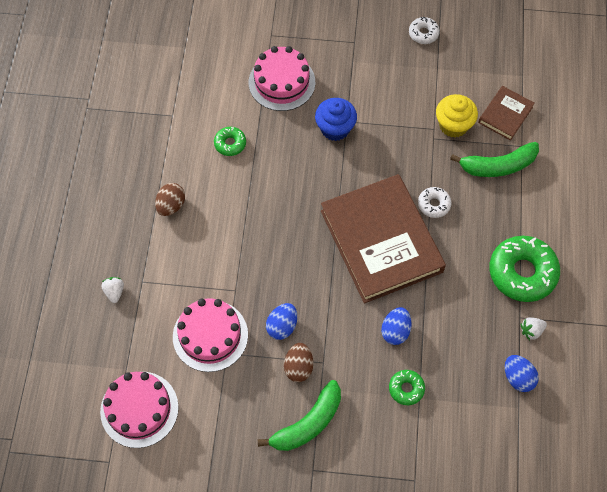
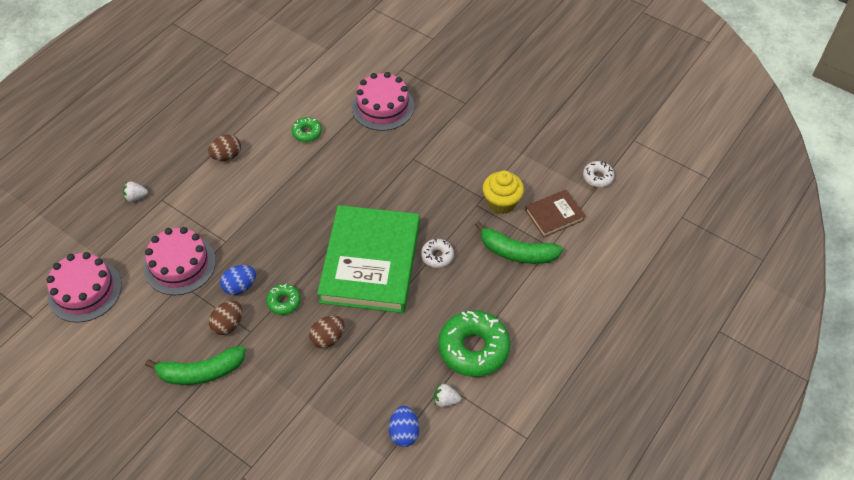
camera: 30 degrees right, 10 degrees down
white strawberry [101,277,124,303] -> white strawberry turned 120 degrees counterclockwise [123,181,148,202]
blue cupcake [315,98,357,141] -> none
brown book [321,174,446,303] -> green book [317,205,420,313]
blue egg [381,307,412,345] -> brown egg [309,316,345,348]
green donut [389,370,425,405] -> green donut moved to [266,284,301,315]
white donut [409,17,440,44] -> white donut moved to [583,161,615,187]

